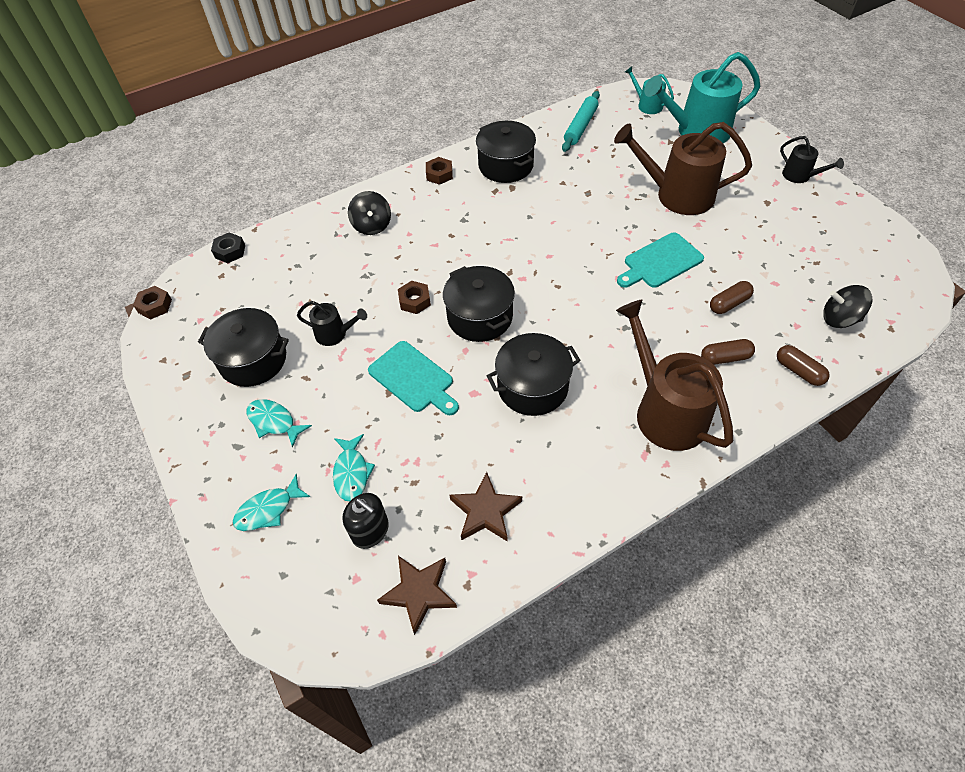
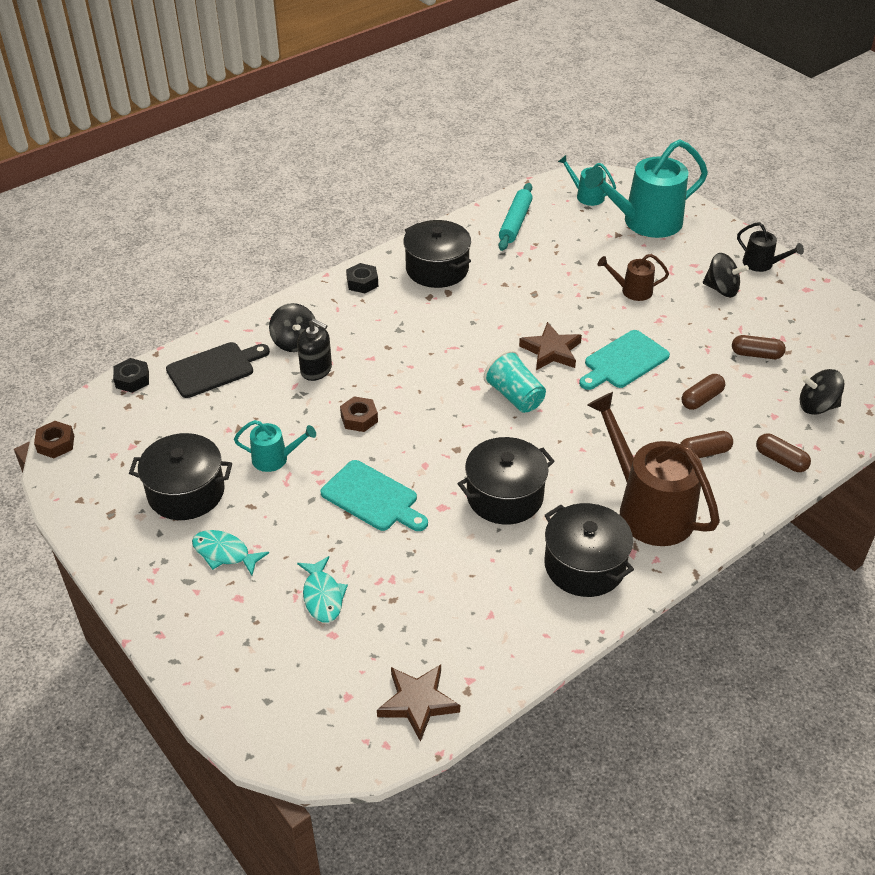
camera: 10 degrees left, 10 degrees down
turquoise fish [233,474,310,531] -> none
black watering can [297,301,367,346] -> turquoise watering can [234,420,316,472]
black soap dispenser [342,493,389,549] -> black soap dispenser moved to [297,319,332,381]
brown nut [426,157,453,185] -> black nut [346,263,378,293]
black pot [443,266,515,342] -> black pot moved to [544,503,634,597]
brown star [449,472,522,542] -> brown star moved to [519,322,582,370]
brown watering can [614,122,752,215] -> brown watering can [598,254,669,301], size x0.49
none -> black cutting board [166,342,270,398]
none -> turquoise cup [484,350,546,413]
none -> black spinning top [703,253,749,297]
none -> brown capsule [732,335,786,359]

